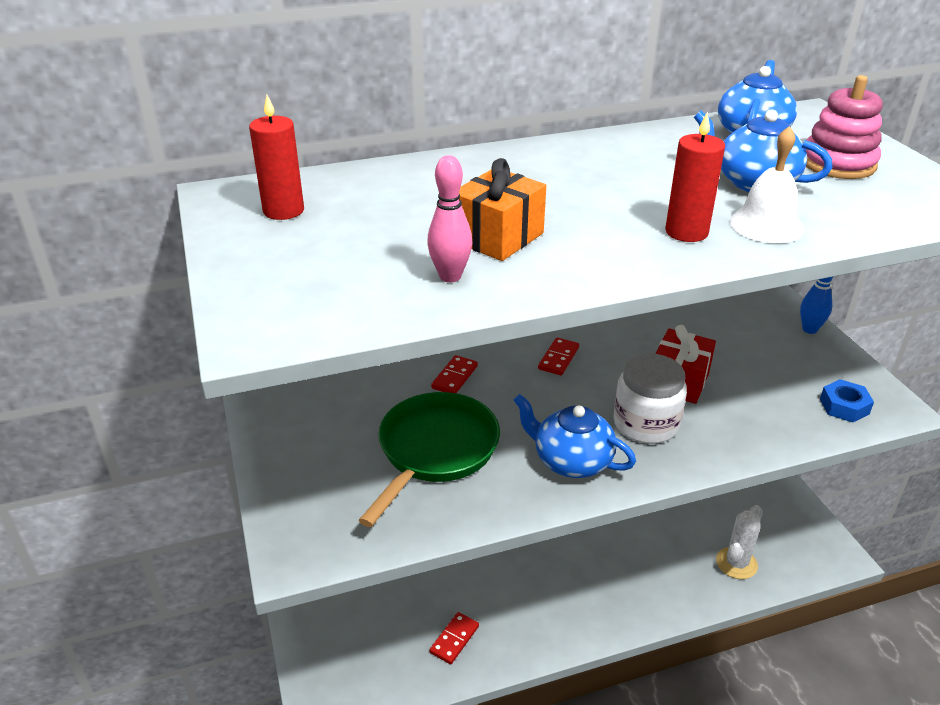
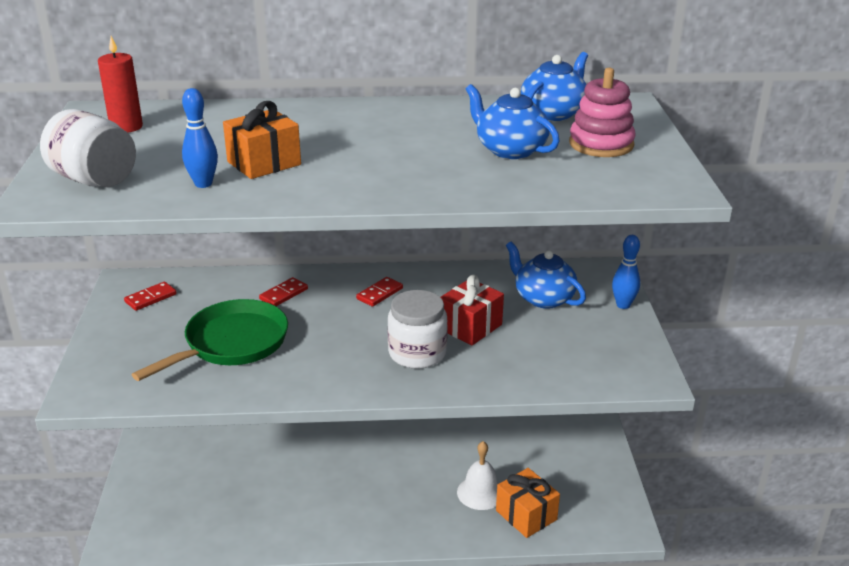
camera: 15 degrees right, 5 degrees down
pink bowling pin [427,155,472,282] -> blue bowling pin [182,88,218,188]
red domino [429,612,479,664] -> red domino moved to [124,282,176,311]
blue teapot [514,394,636,478] -> blue teapot moved to [506,242,586,309]
red candle [665,112,725,242] -> none
white cactus [716,505,763,579] -> orange gift [496,468,560,538]
white bell [729,126,804,243] -> white bell moved to [457,441,499,510]
blue nut [820,379,874,422] -> none
none -> white jar [40,109,136,187]

